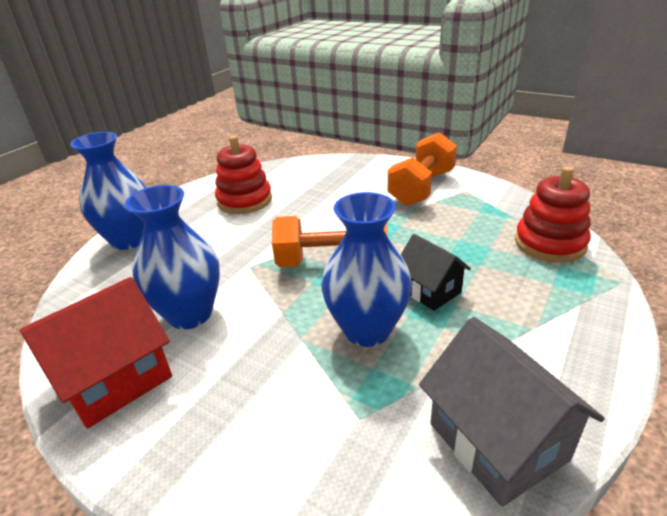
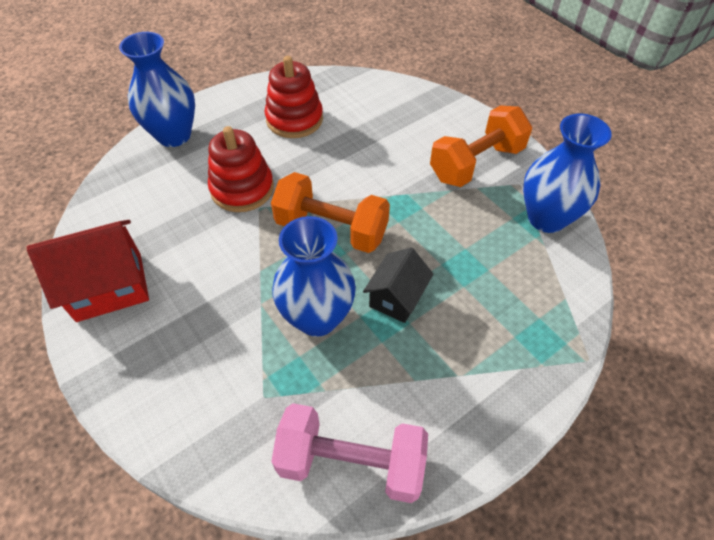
camera: 20 degrees right, 20 degrees up
blue vase [125,185,220,329] -> blue vase moved to [523,114,612,233]
black house [401,234,471,311] -> black house turned 45 degrees clockwise [363,248,433,323]
grey house [419,317,605,507] -> pink dumbbell [271,403,428,503]
red stacking toy [515,166,591,263] -> red stacking toy moved to [208,126,274,212]

